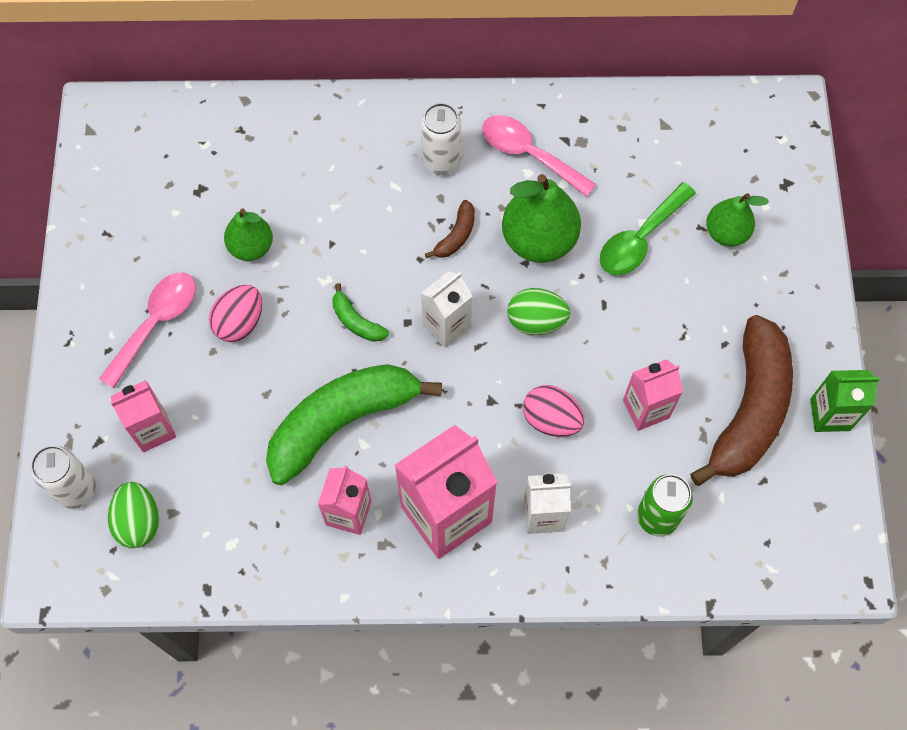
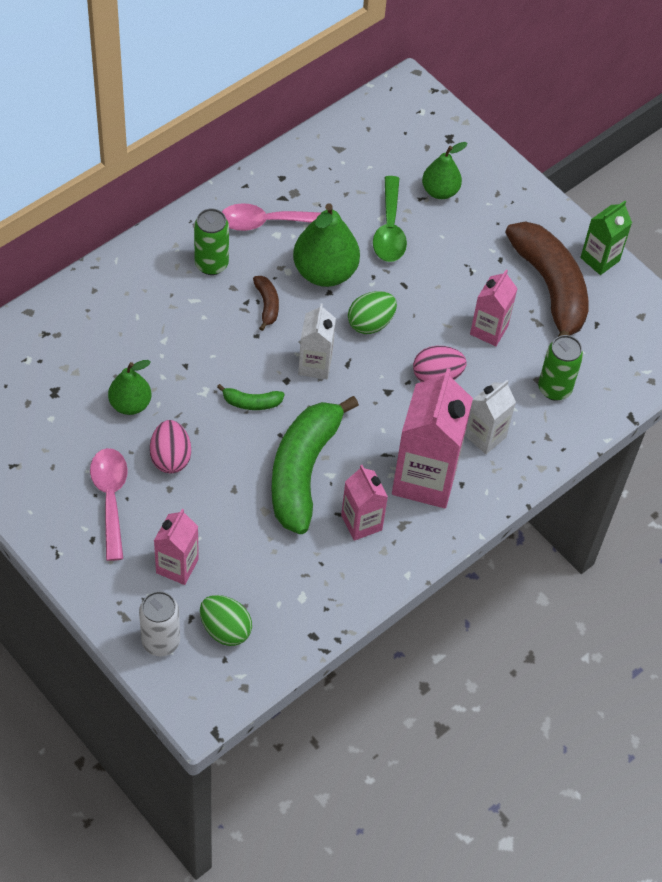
camera: 45 degrees left, 10 degrees down
white can [421,103,461,175] -> green can [194,208,229,275]

